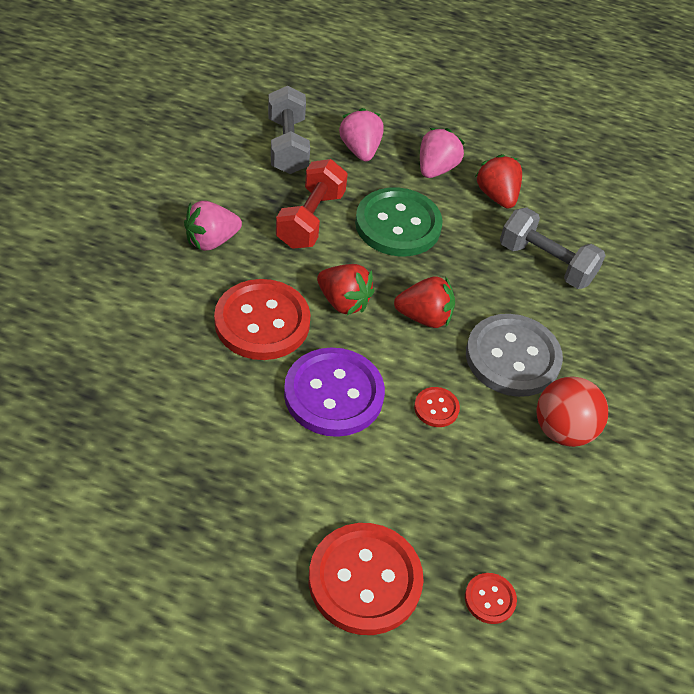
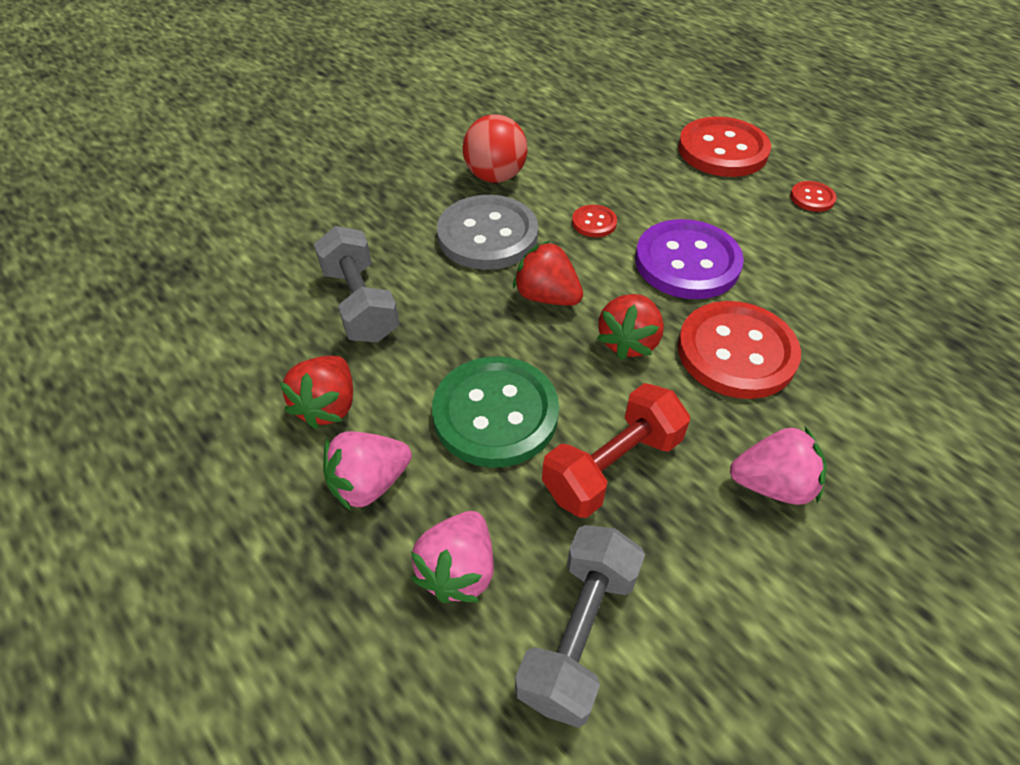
camera: 145 degrees left, 0 degrees up
red strawberry [317,264,375,315] -> red strawberry turned 135 degrees counterclockwise [597,294,664,360]
red button [465,573,517,624] -> red button moved to [790,181,837,212]

